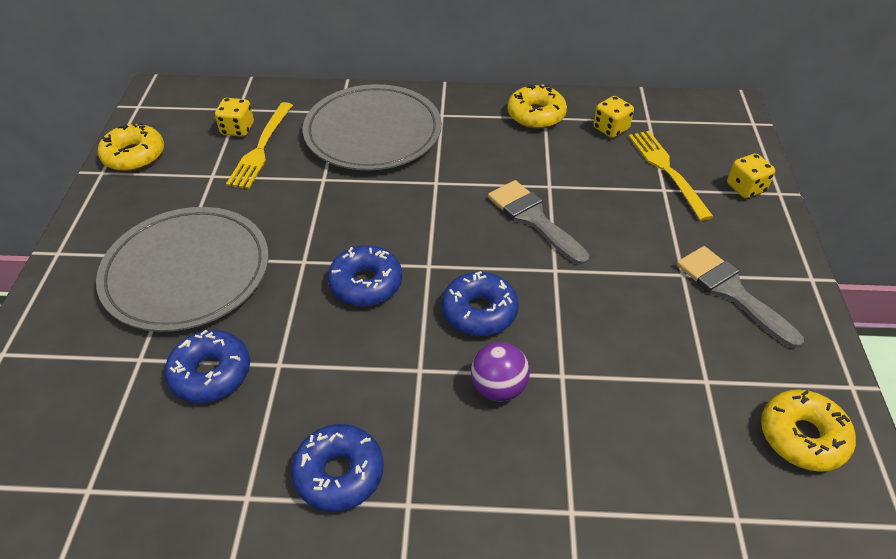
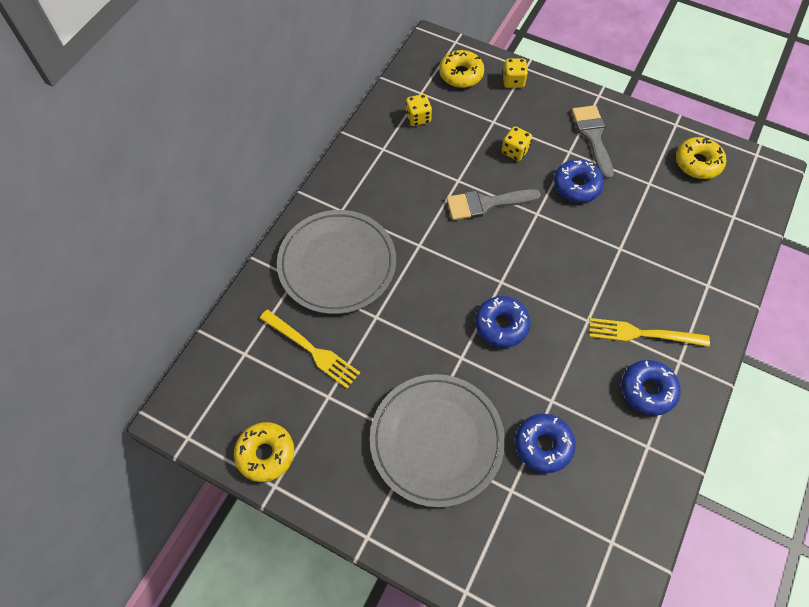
camera: 65 degrees left, 15 degrees up
yellow dice [215,98,254,137] -> yellow dice moved to [502,126,532,161]
blue donut [442,271,519,336] -> blue donut moved to [554,159,604,203]
purple ball [471,342,530,402] -> none
yellow donut [507,85,567,129] -> yellow donut moved to [439,50,484,88]
yellow fork [628,131,714,221] -> yellow fork moved to [589,318,710,347]
grey brush [677,246,804,349] -> grey brush turned 90 degrees clockwise [572,105,614,179]

